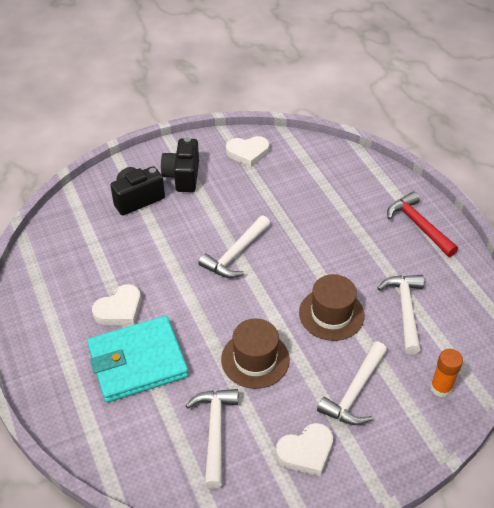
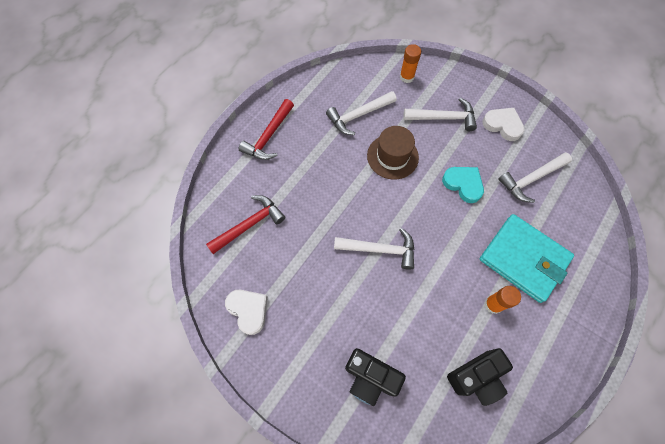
camera: 120 degrees left, 20 degrees up
white heart [92,284,141,325] -> orange glue stick [484,286,521,314]
black camera [161,137,199,192] -> black camera moved to [447,348,513,406]
brown hat [221,319,290,389] -> turquoise heart [442,167,484,203]
none -> red hammer [206,195,285,254]

